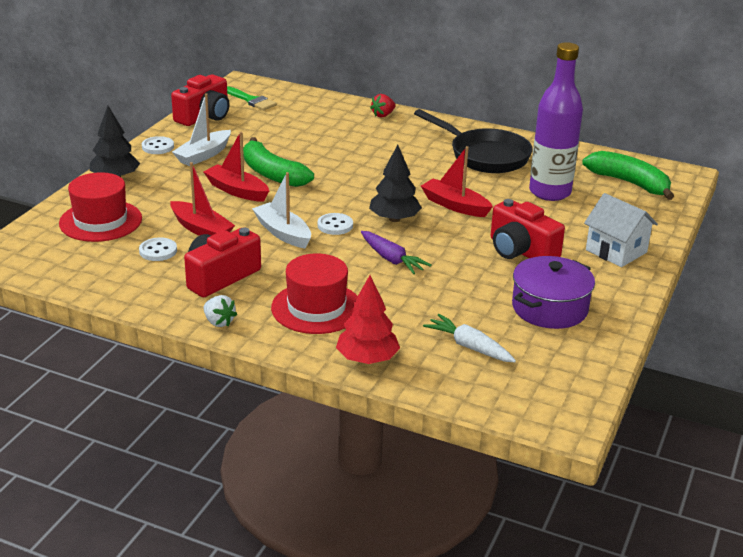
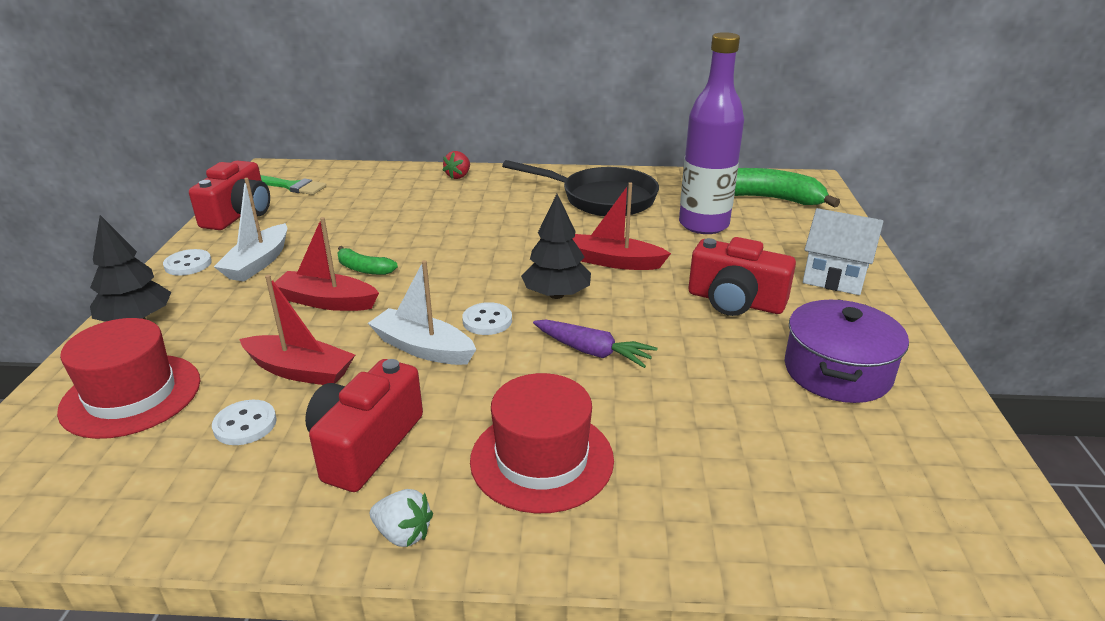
camera: 20 degrees left, 0 degrees up
green banana [243,137,314,187] -> green banana [337,246,398,275], size x0.54
red tree [336,275,400,364] -> none
white carrot [423,314,516,362] -> none

